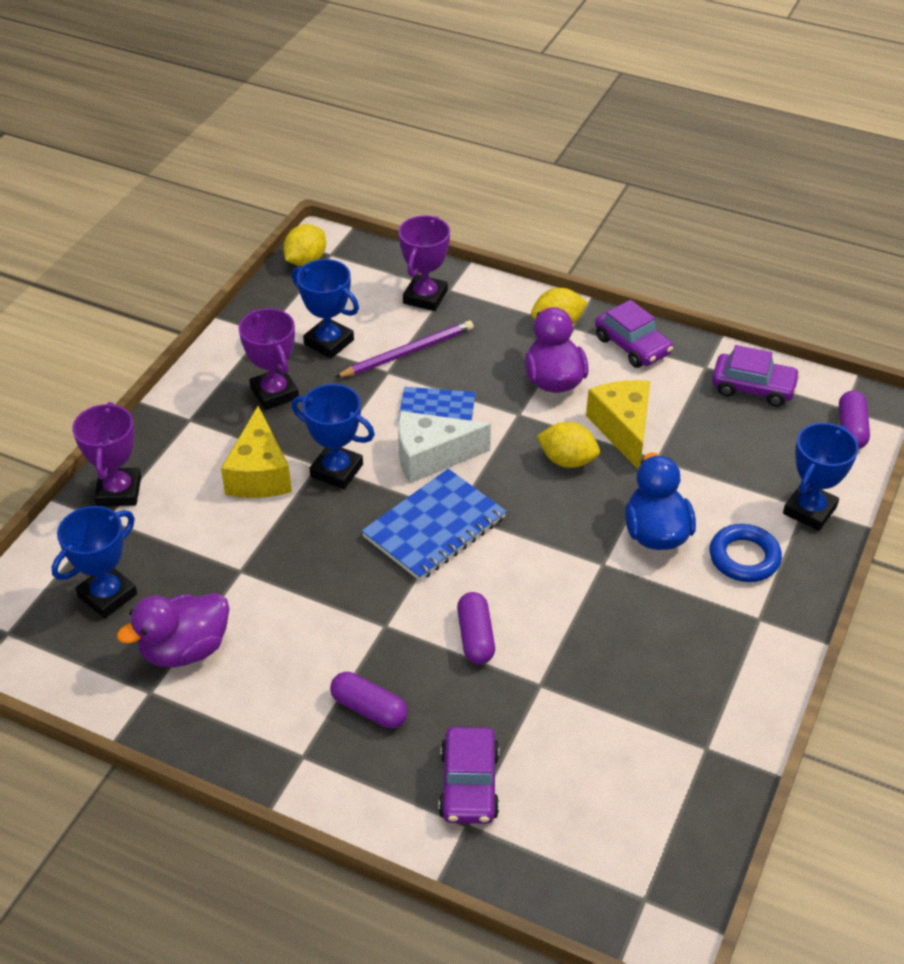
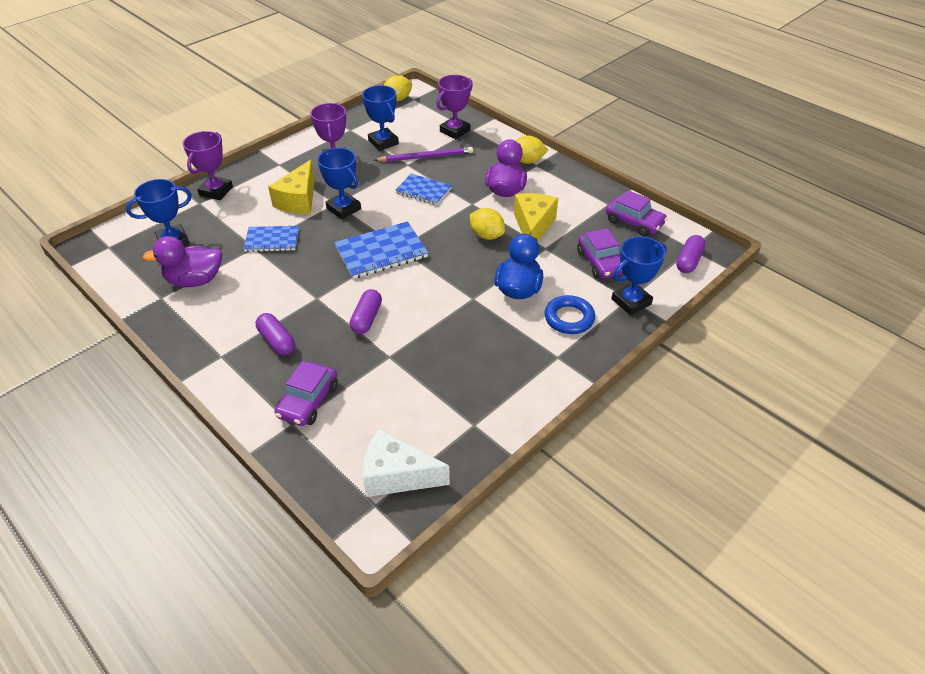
camera: 20 degrees right, 0 degrees up
white cheese [398,411,491,483] -> white cheese moved to [363,429,450,497]
purple car [595,300,673,368] -> purple car moved to [577,228,623,279]
none -> blue notebook [243,226,299,252]

